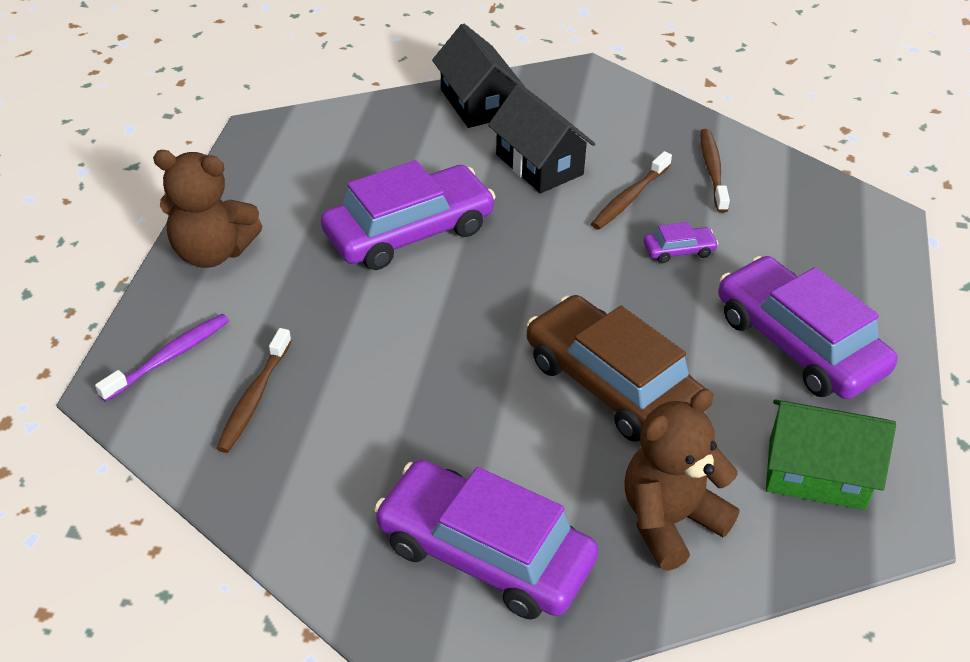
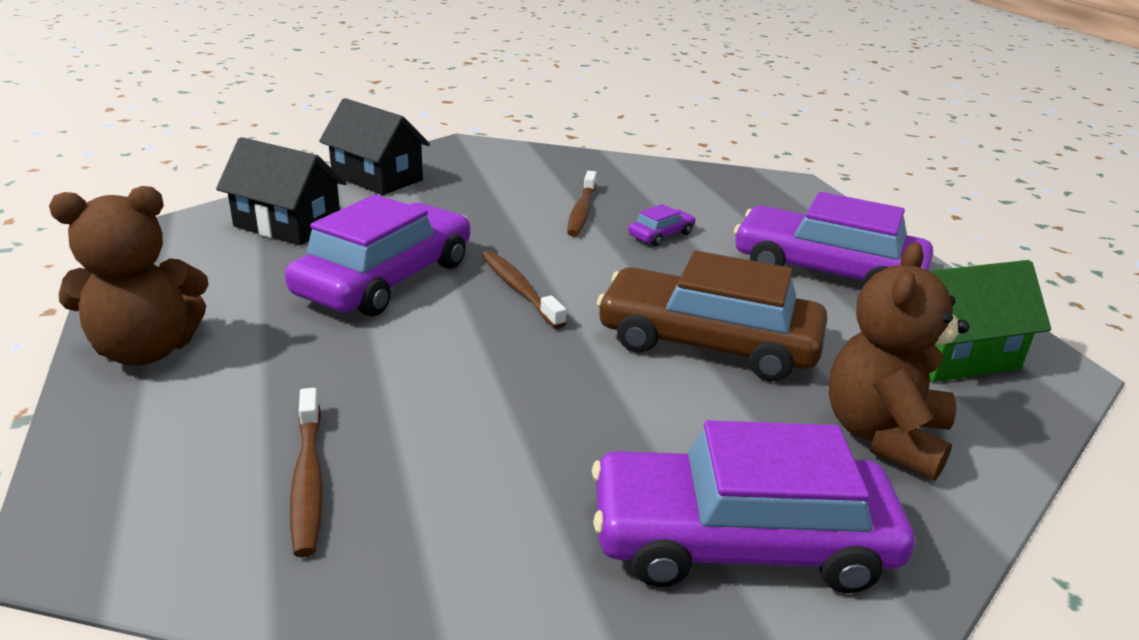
camera: 30 degrees left, 15 degrees down
purple toothbrush [95,314,229,402] -> none
black house [488,83,595,193] -> black house moved to [216,137,347,245]
brown toothbrush [700,129,730,213] -> brown toothbrush moved to [482,251,566,329]

